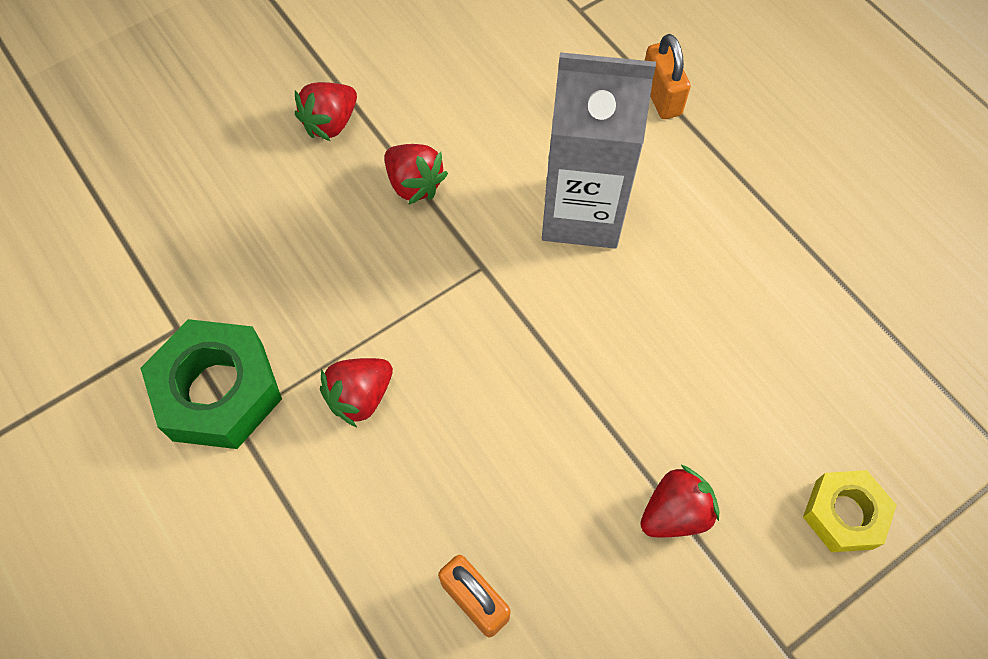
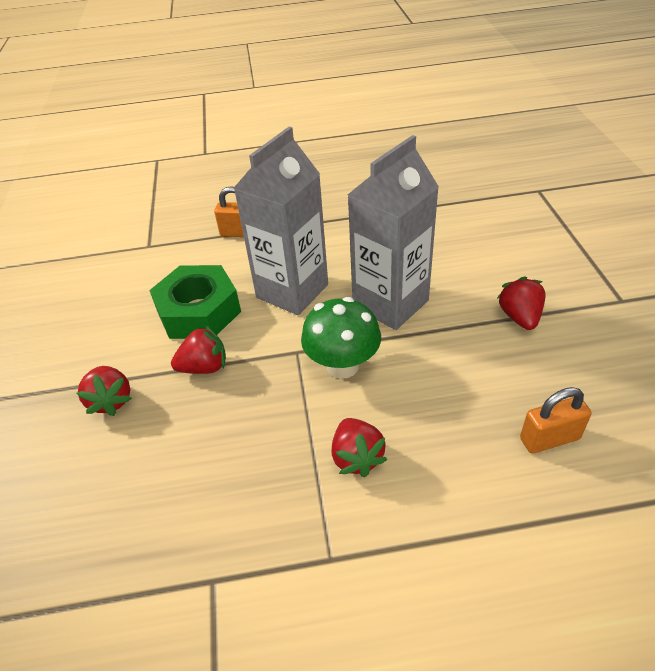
camera: 60 degrees left, 20 degrees down
green nut [140,319,282,449] -> green nut moved to [149,265,241,339]
yellow nut [803,470,897,552] -> none
none -> green mushroom [301,297,381,379]
none -> grey carton [348,135,439,330]

